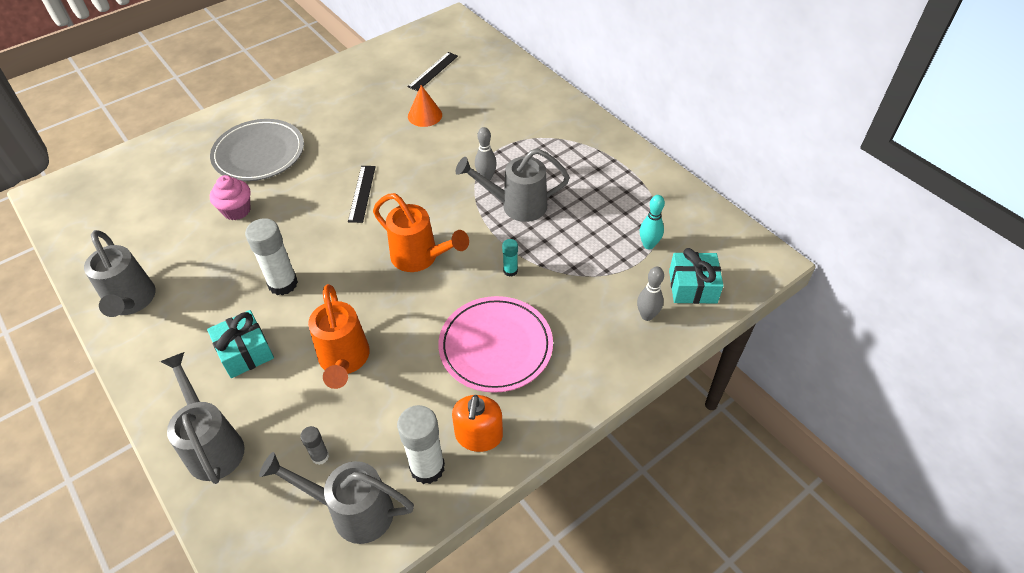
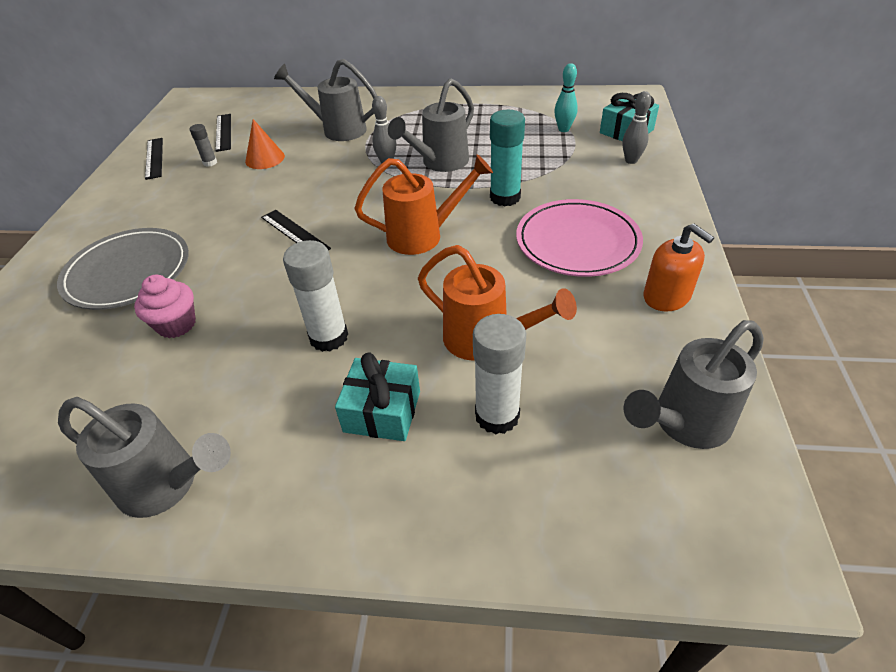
camera: 45 degrees left, 5 degrees down
grey watering can [160,352,245,484] -> grey watering can moved to [274,59,377,141]
grey glue stick [300,426,329,465] -> grey glue stick moved to [189,124,217,167]
white glue stick [397,405,445,484] -> white glue stick moved to [473,314,526,434]
turquoise glue stick [502,239,518,277] -> turquoise glue stick [490,110,525,207], size x1.97
none -> black ruler [145,138,163,180]

